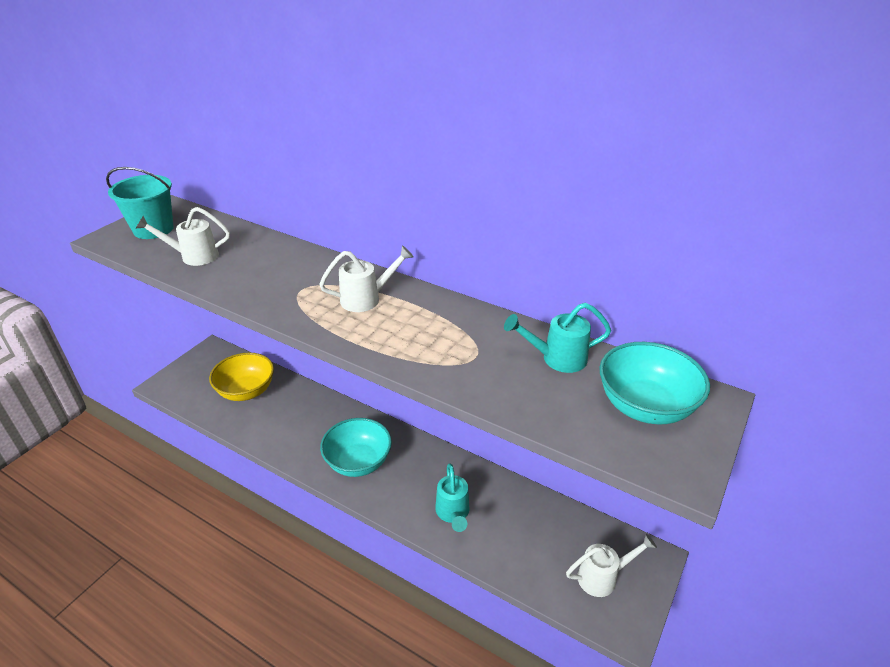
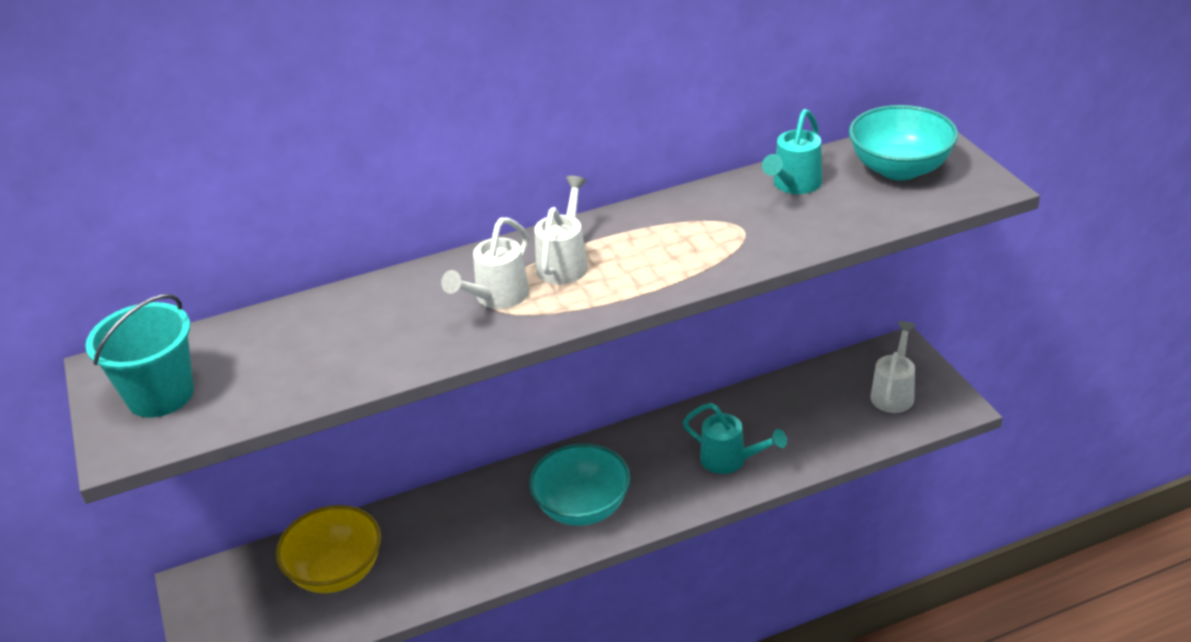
camera: 50 degrees left, 0 degrees up
white watering can [135,207,230,266] -> white watering can moved to [441,217,529,309]

